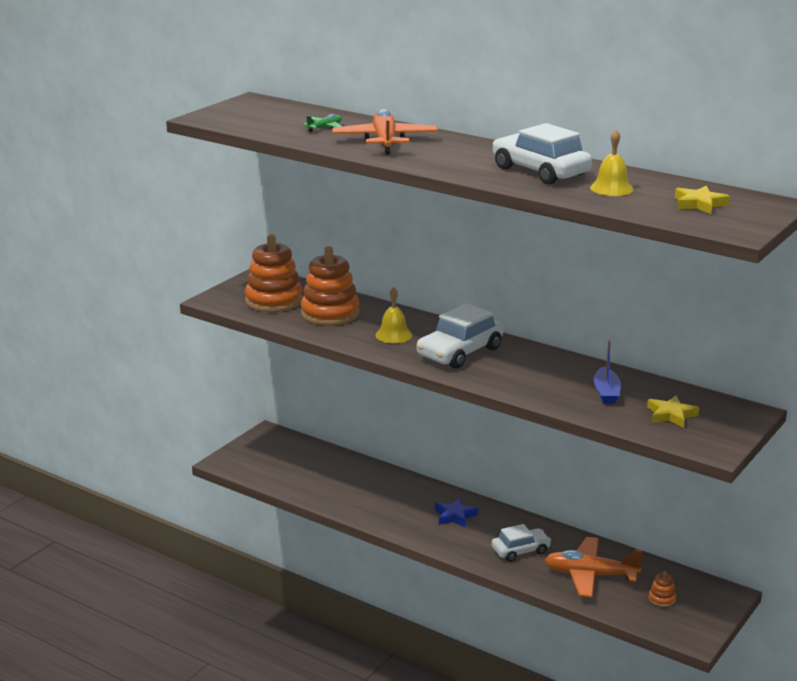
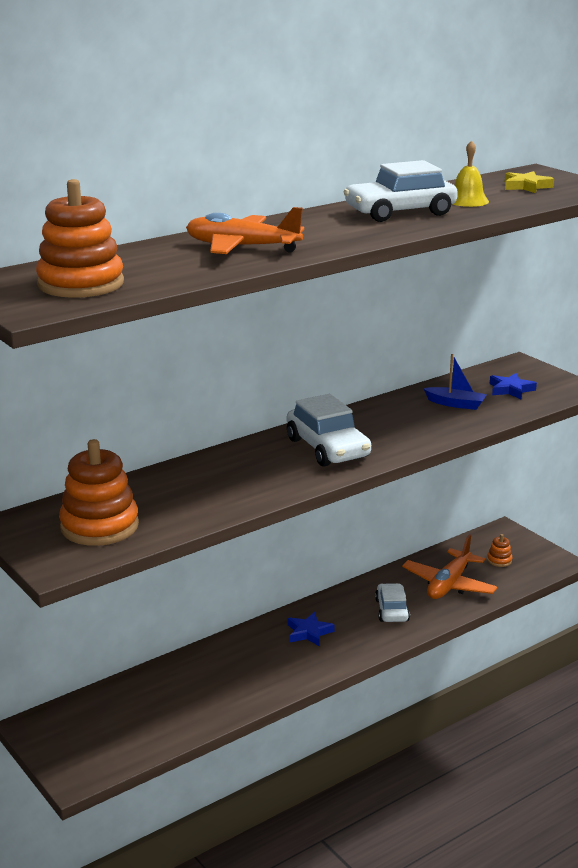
camera: 70 degrees left, 0 degrees up
orange stacking toy [301,246,360,326] -> orange stacking toy moved to [36,179,124,298]
green plane [302,114,343,132] -> none
yellow bell [375,287,412,343] -> none
yellow star [647,395,699,428] -> blue star [490,373,537,399]

